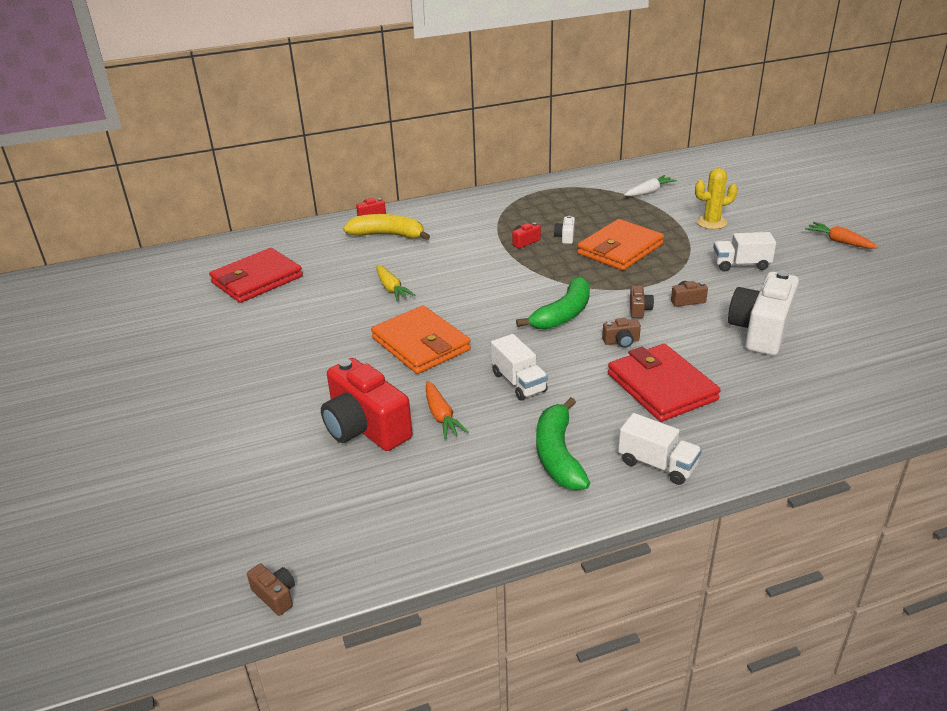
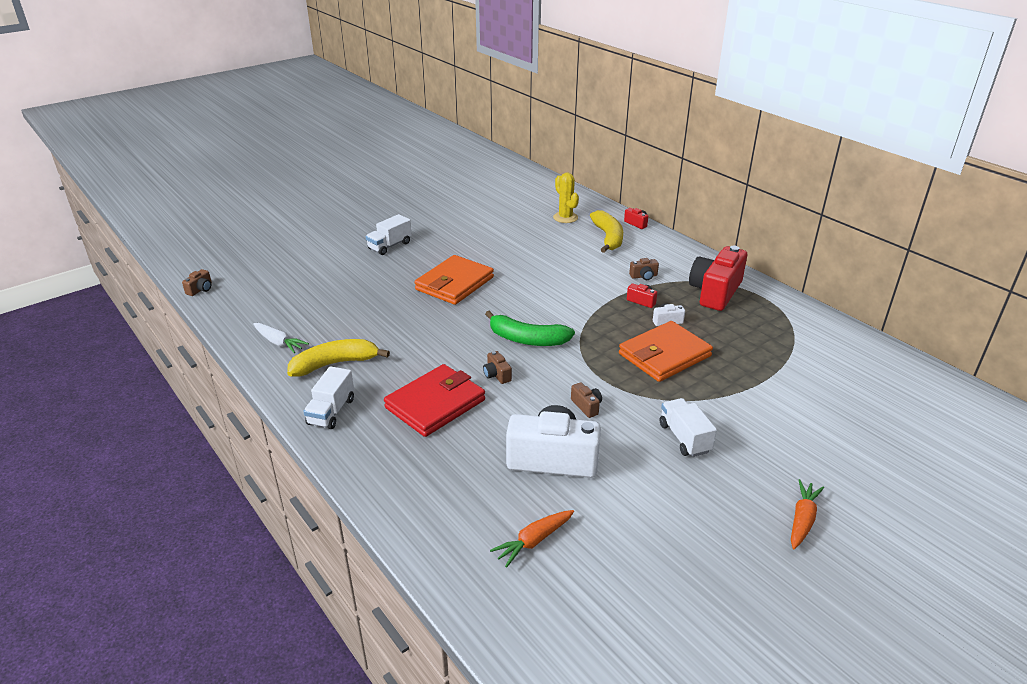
camera: 70 degrees right, 0 degrees up
red wallet [209,248,303,303] -> none
red camera [321,358,412,451] -> red camera moved to [689,246,747,311]
yellow carrot [376,265,415,301] -> none
orange carrot [426,381,469,440] -> orange carrot moved to [490,510,574,567]
white truck [491,334,548,401] -> white truck moved to [365,214,412,255]
green banana [536,397,590,490] -> yellow banana [287,339,390,376]
orange wallet [577,219,664,270] -> orange wallet turned 60 degrees counterclockwise [619,321,713,382]
white carrot [624,175,677,196] -> white carrot moved to [253,323,309,353]
brown camera [630,286,654,318] -> brown camera moved to [629,258,659,280]
yellow cactus [695,168,738,229] -> yellow cactus moved to [553,173,579,223]

